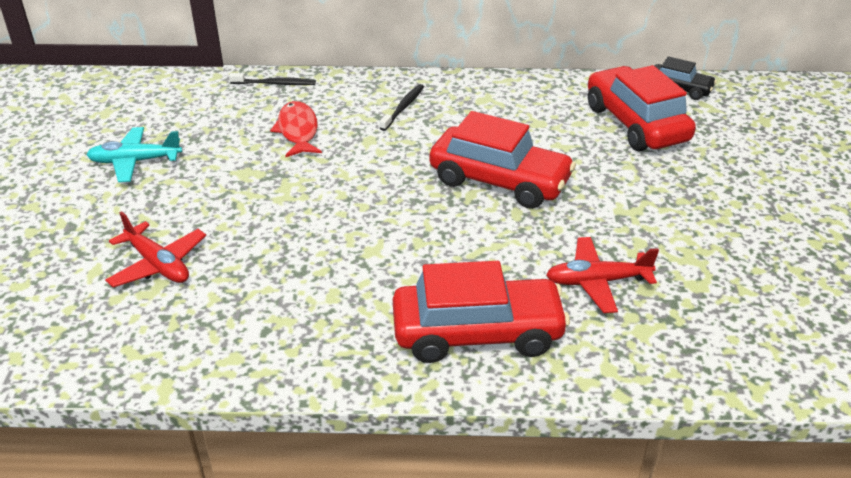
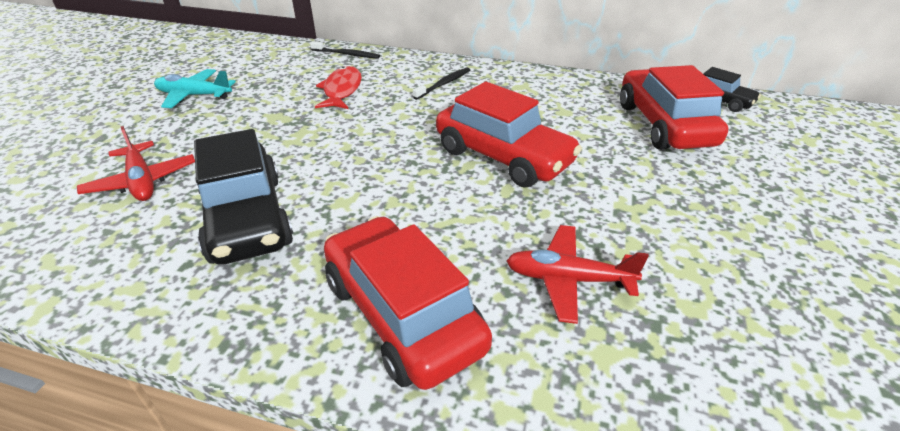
camera: 15 degrees right, 0 degrees up
red car [393,261,570,363] -> red car turned 135 degrees counterclockwise [324,216,492,390]
none -> black car [194,129,293,265]

